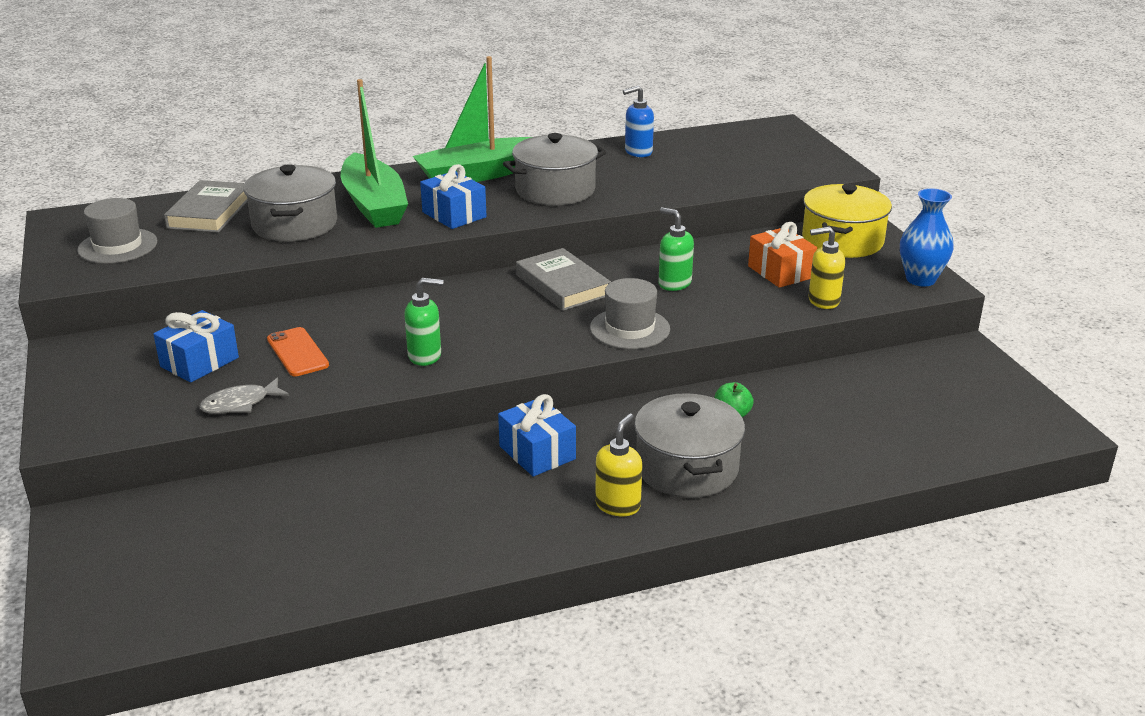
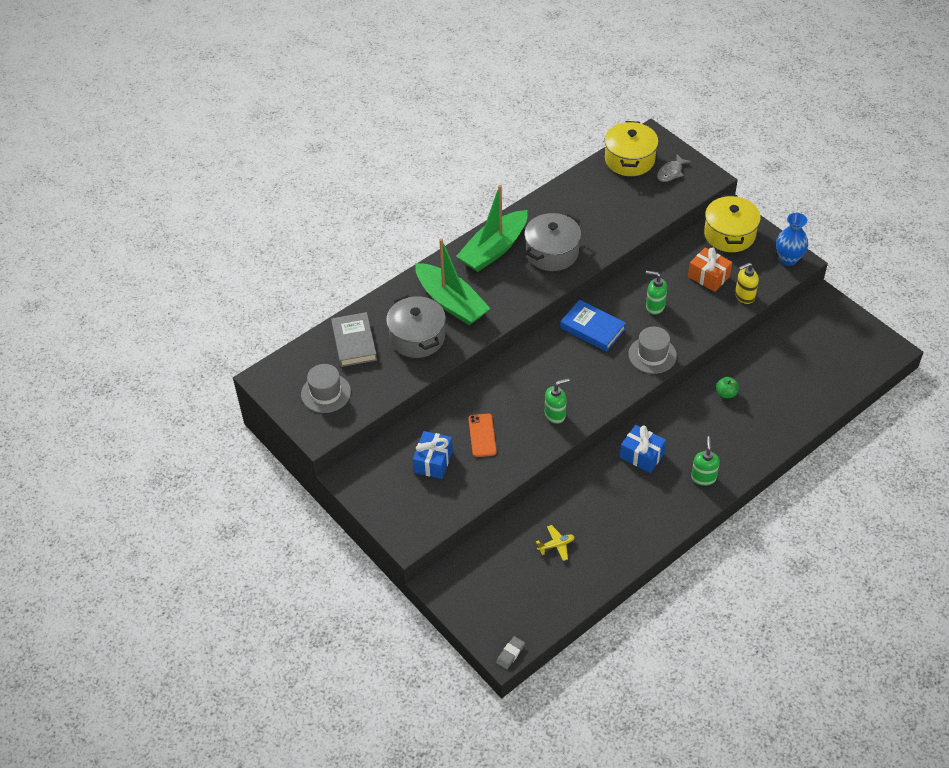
camera: 20 degrees left, 20 degrees up
grey fish [200,378,289,414] -> grey fish moved to [657,155,691,182]
orange phone [267,327,329,376] -> orange phone turned 45 degrees clockwise [468,414,497,457]
blue gift [420,164,487,229] -> none
grey book [516,248,611,311] -> blue book [560,300,626,352]
yellow soap dispenser [595,413,642,516] -> green soap dispenser [691,436,720,486]
blue soap dispenser [623,85,654,157] -> none
grey pot [634,393,745,498] -> none
none -> grey eraser [496,636,525,669]
none -> yellow plane [536,525,575,561]
none -> yellow pot [605,121,658,176]

